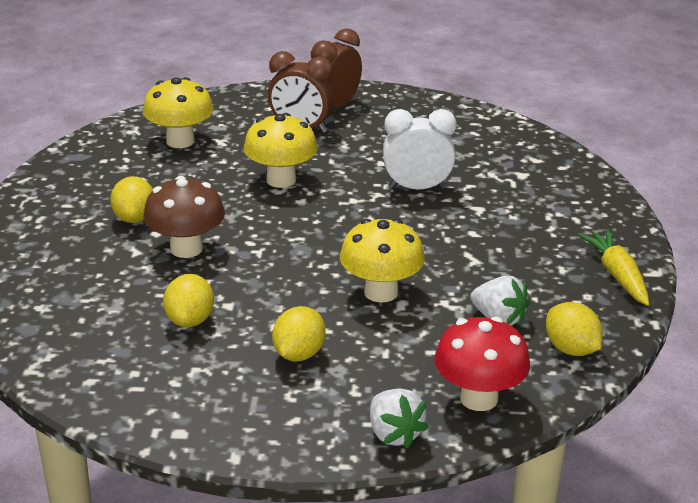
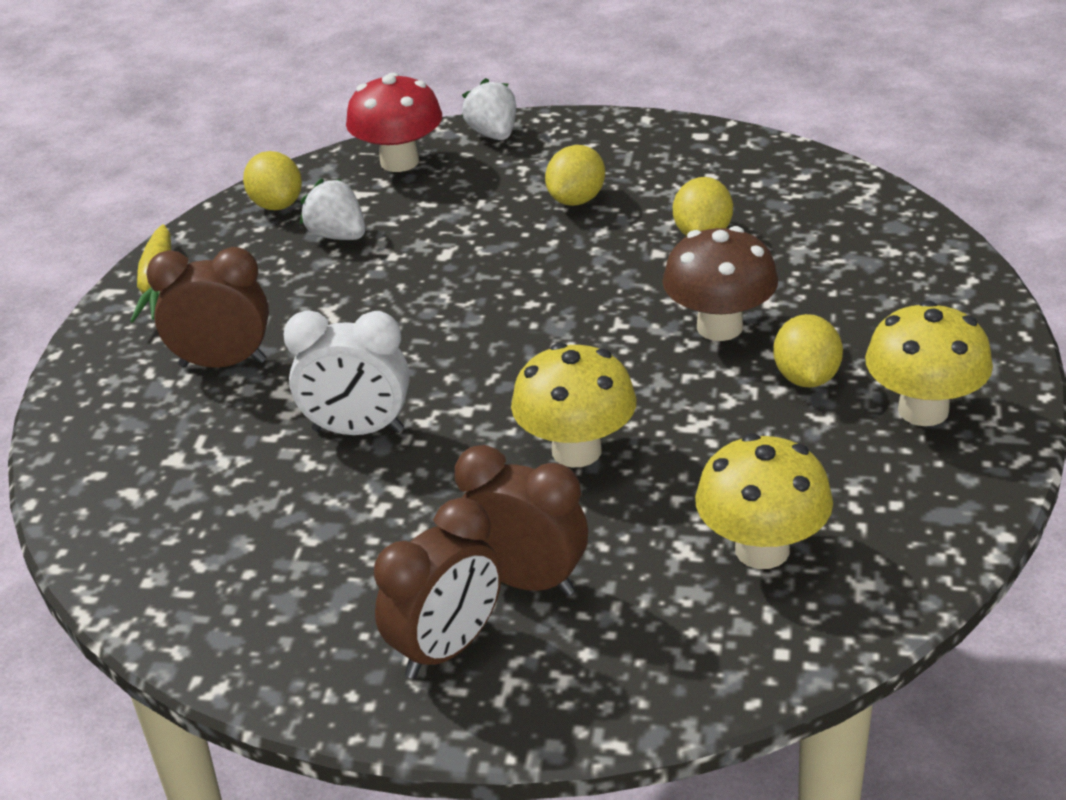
camera: 170 degrees left, 5 degrees up
yellow mushroom [340,219,425,303] -> yellow mushroom moved to [865,300,993,426]
none -> brown clock [146,247,269,368]

